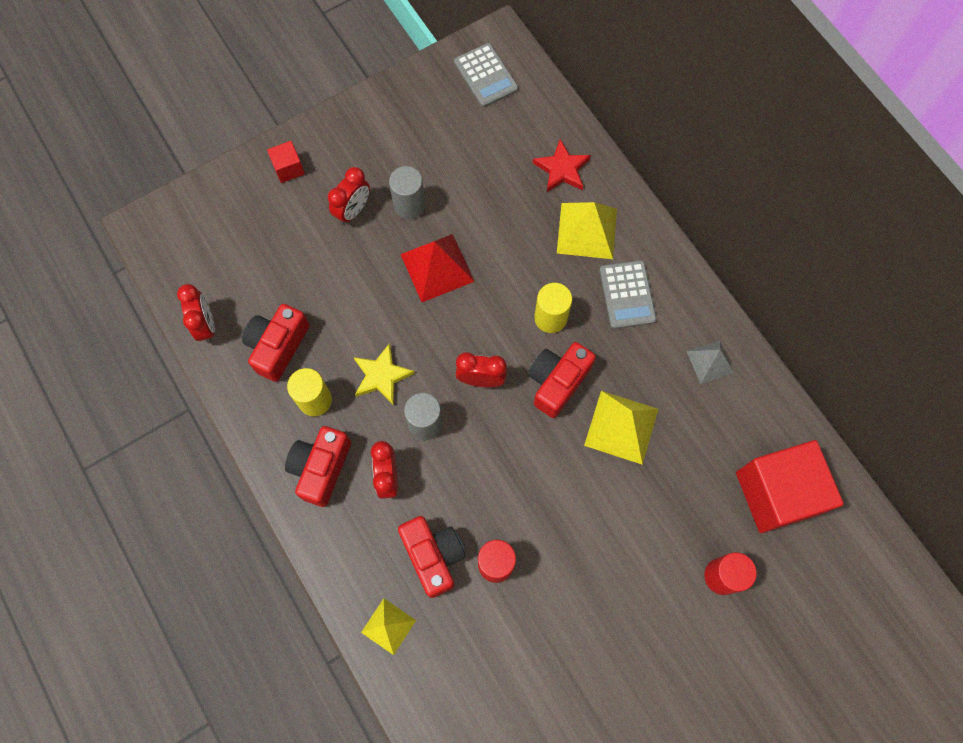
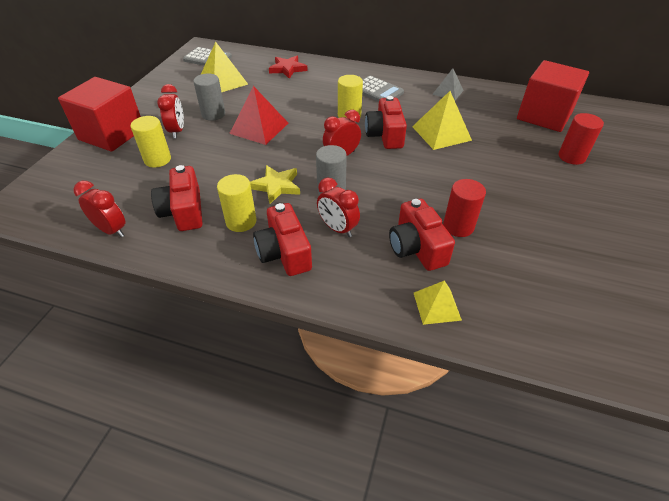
camera: 40 degrees left, 25 degrees down
red cube [267,141,305,183] -> red cube [58,77,141,152], size x2.26
red camera [398,516,466,598] -> red camera turned 135 degrees counterclockwise [389,199,455,271]
yellow pyramid [557,202,617,259] -> yellow pyramid moved to [201,42,248,92]
none -> yellow cylinder [131,116,171,168]

